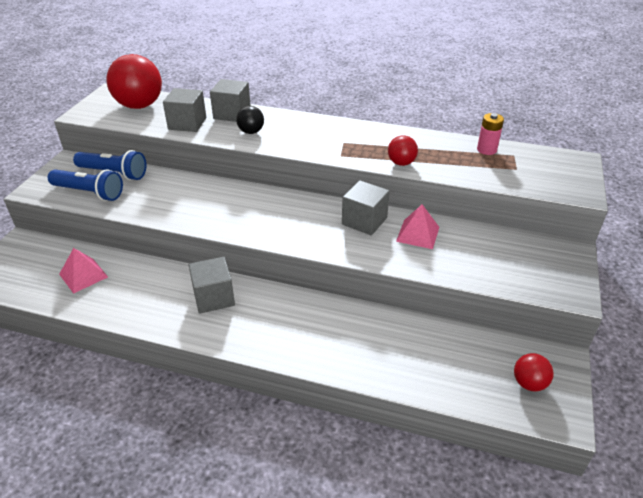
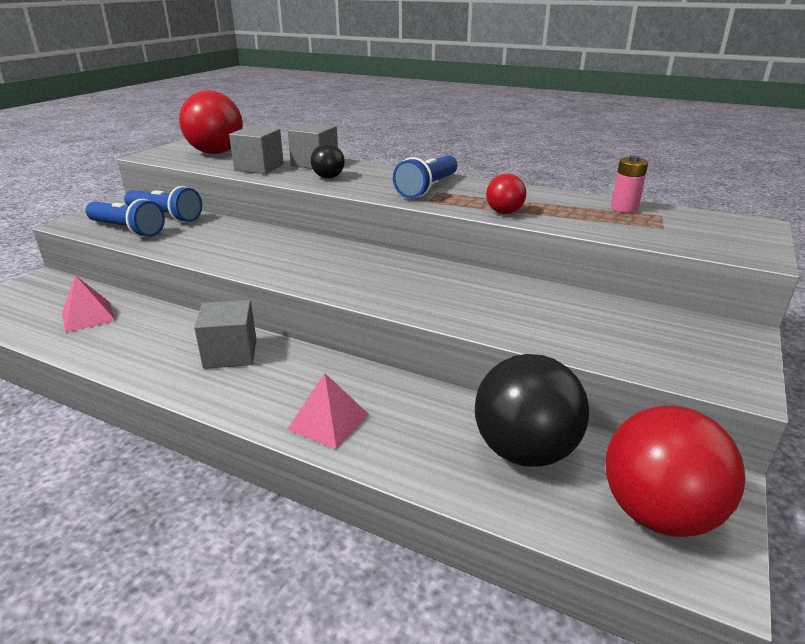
camera: 10 degrees right, 10 degrees down
grey cube [342,180,390,236] -> none
pink pyramid [396,204,439,249] -> pink pyramid moved to [287,373,369,449]
red ball [514,353,554,391] -> red ball [606,405,746,537], size x2.01
none -> blue flashlight [393,155,457,198]
none -> black ball [475,354,589,467]

